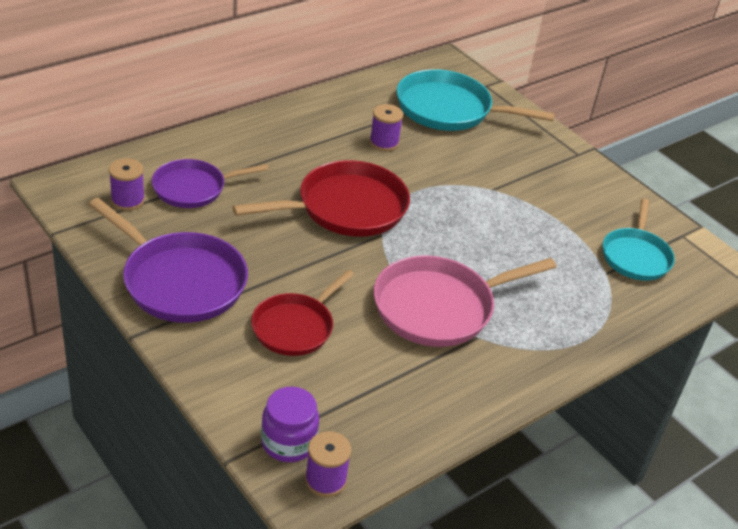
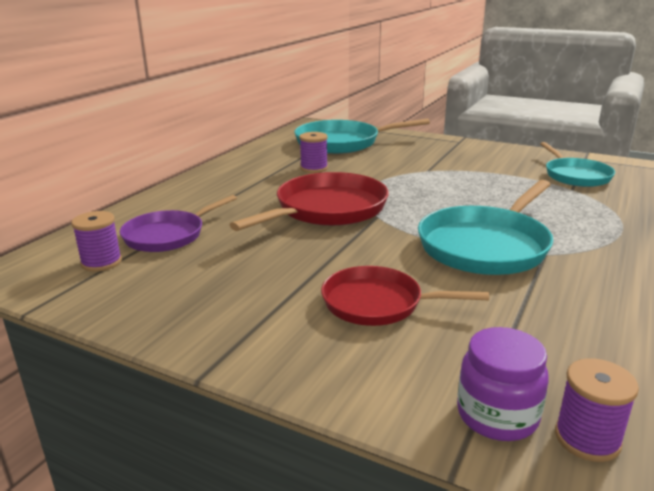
camera: 20 degrees left, 15 degrees down
purple pan [89,198,248,323] -> none
red pan [251,270,354,356] -> red pan turned 90 degrees clockwise [321,266,489,326]
pink pan [374,256,557,347] -> turquoise pan [418,180,553,275]

